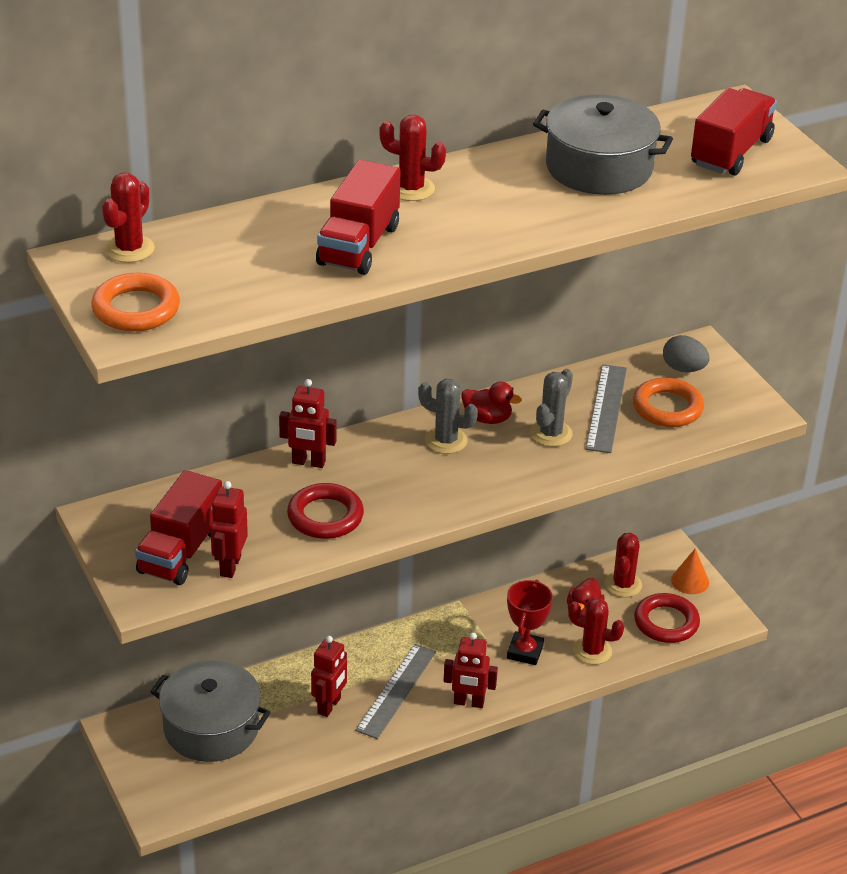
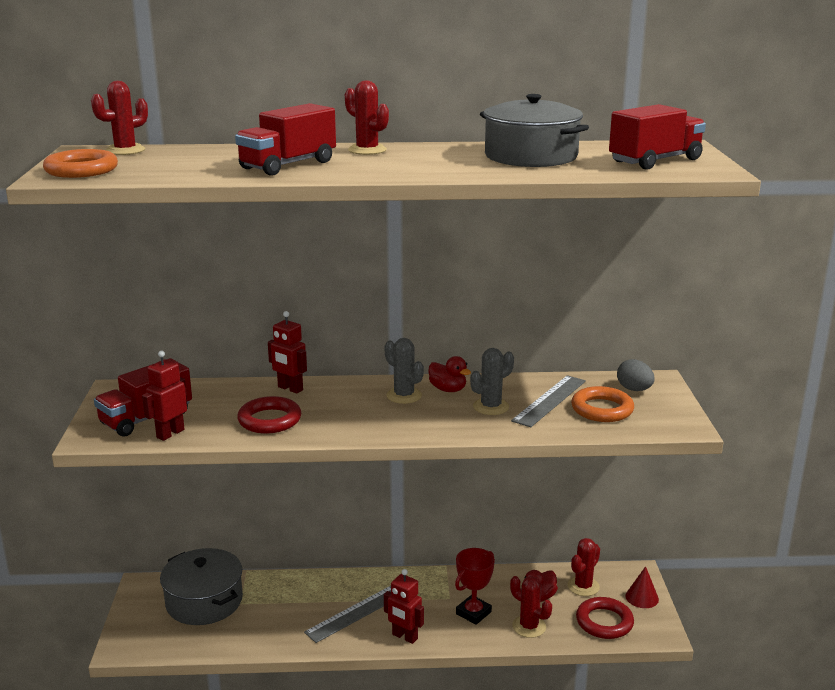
camera: 25 degrees right, 15 degrees down
red robot [311,636,347,717] -> none
orange cone [671,549,709,594] -> red cone [625,566,659,608]

